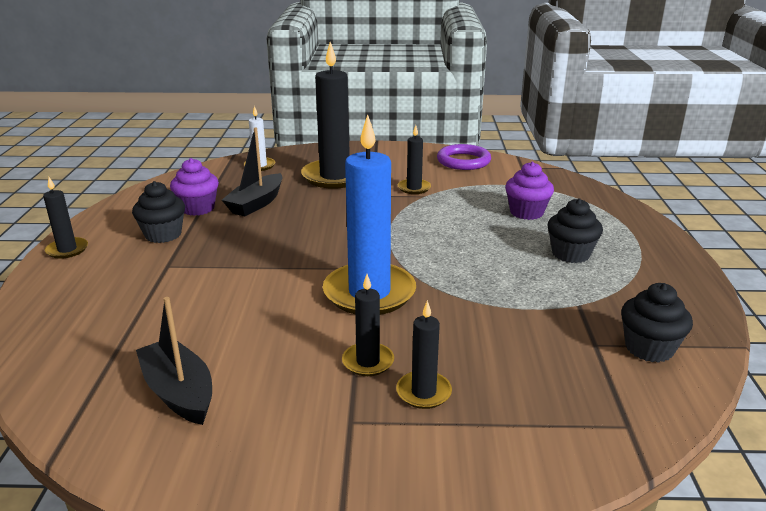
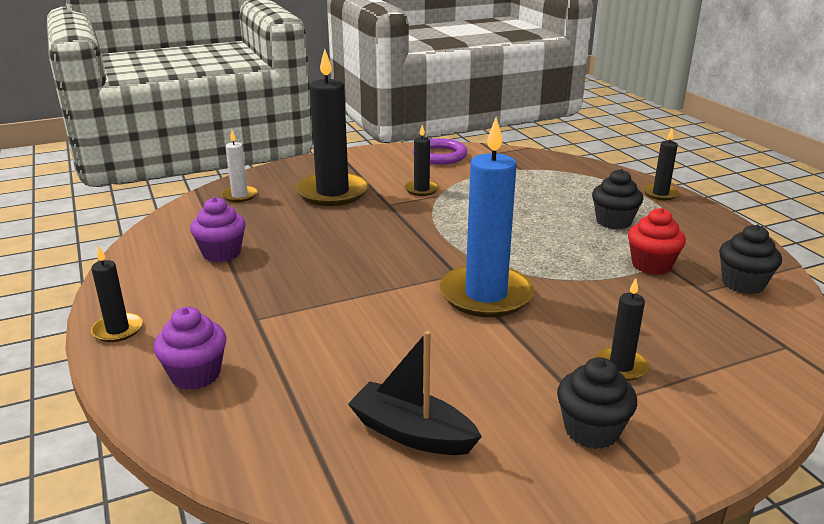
camera: 25 degrees left, 0 degrees up
black cupcake [132,181,185,243] -> black cupcake moved to [557,357,637,449]
black boat [222,128,283,217] -> none
black candle [342,274,394,376] -> black candle moved to [643,129,679,200]
purple cupcake [505,162,554,220] -> purple cupcake moved to [153,307,226,390]
none -> red cupcake [628,208,686,275]

